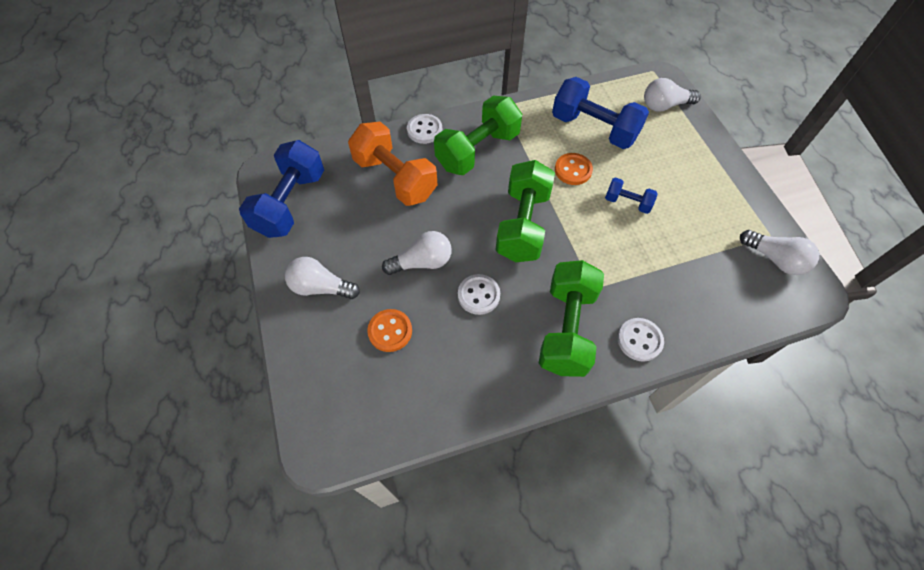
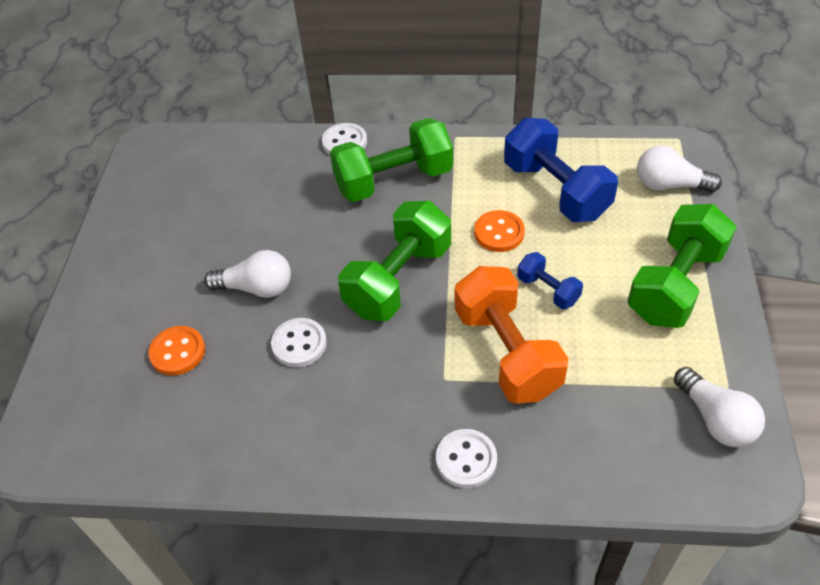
camera: 25 degrees right, 10 degrees down
blue dumbbell [239,140,324,238] -> none
white light bulb [285,257,360,299] -> none
orange dumbbell [348,122,438,206] -> orange dumbbell moved to [455,266,569,404]
green dumbbell [539,260,604,377] -> green dumbbell moved to [627,204,737,328]

